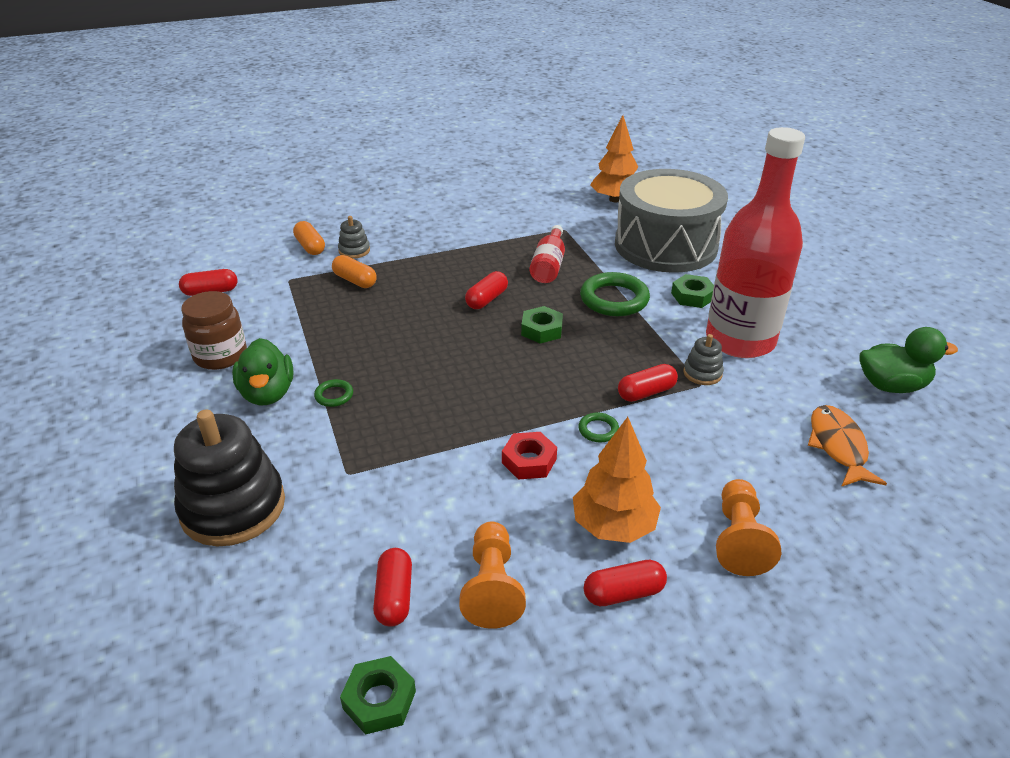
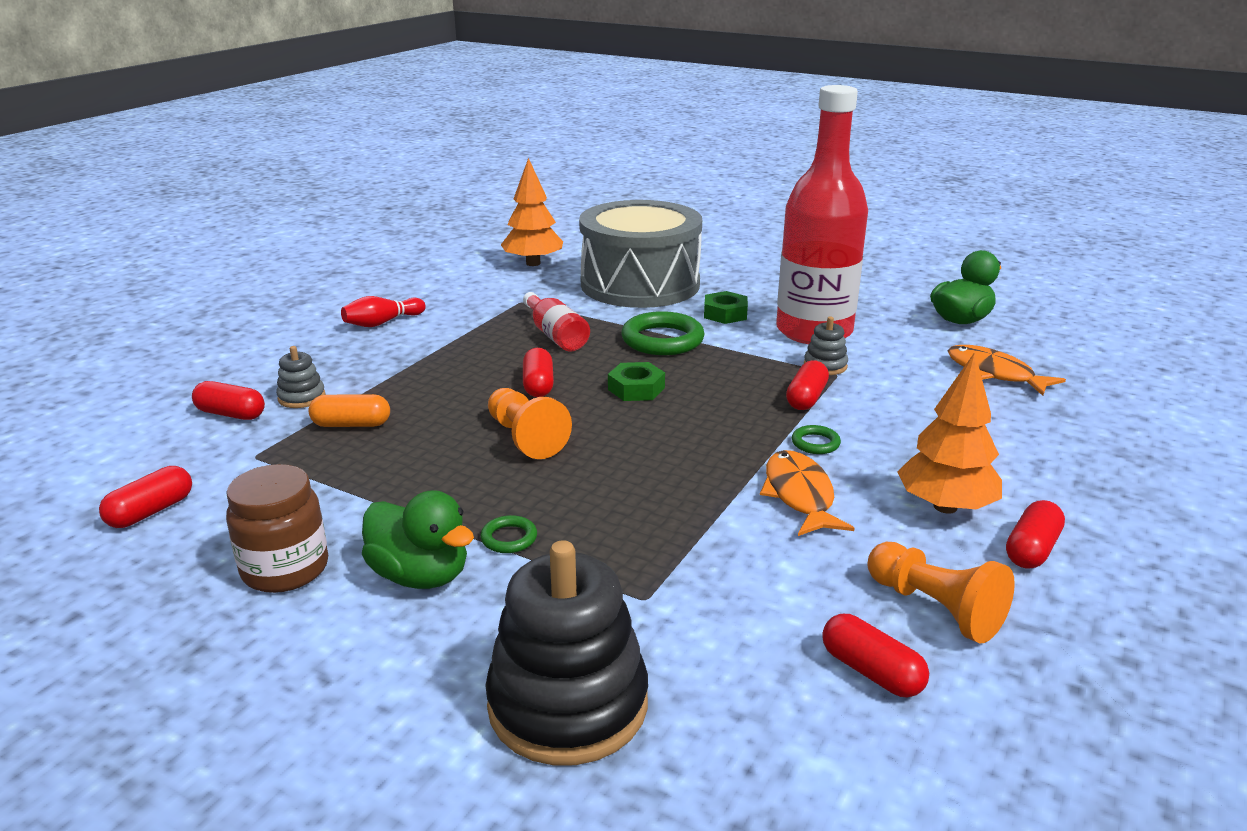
camera: 40 degrees left, 10 degrees down
orange capsule [293,221,325,255] -> red capsule [192,381,265,420]
green nut [340,656,416,735] -> none
red nut [502,432,557,480] -> orange fish [760,450,854,536]
orange pawn [716,479,781,576] -> orange pawn moved to [488,388,572,459]
none -> red bowling pin [341,296,426,327]

